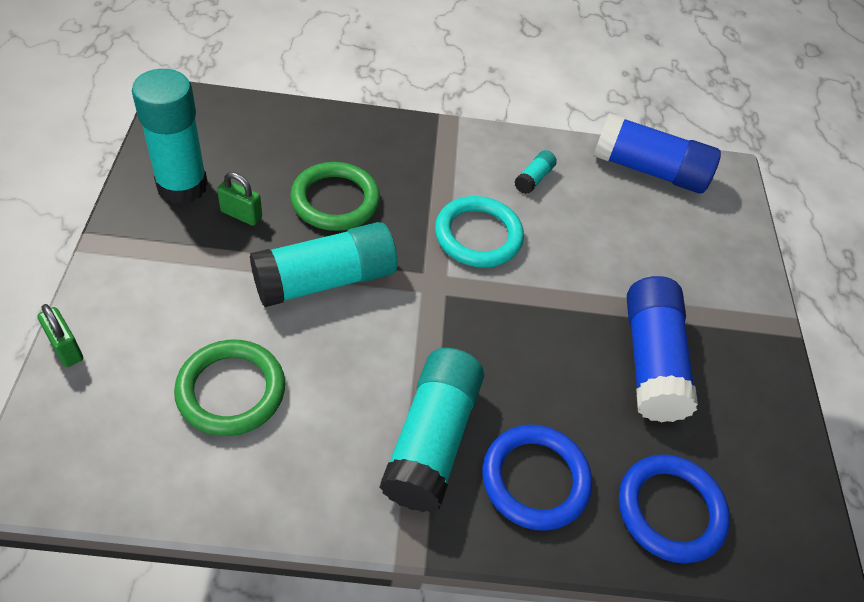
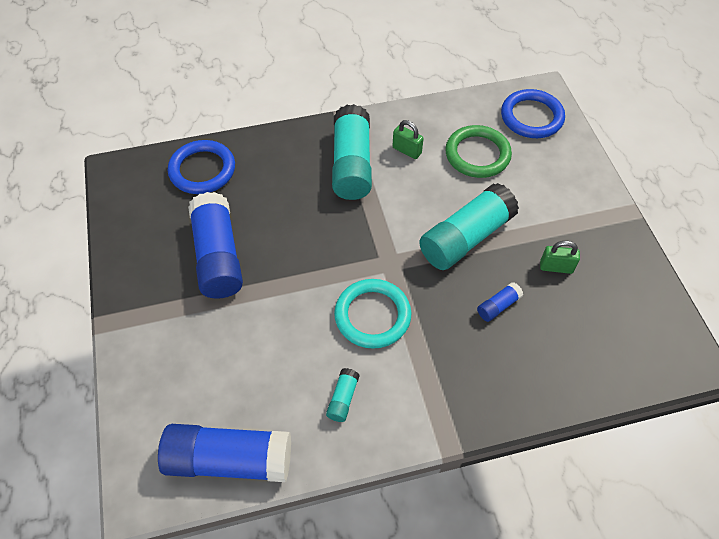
camera: 170 degrees right, 5 degrees up
green padlock [38,304,83,367] -> green padlock moved to [392,120,424,159]
turquoise glue stick [132,69,208,204] -> none
green ring [290,162,380,231] -> blue glue stick [477,282,523,322]
blue ring [482,425,592,531] -> blue ring moved to [501,89,565,138]

